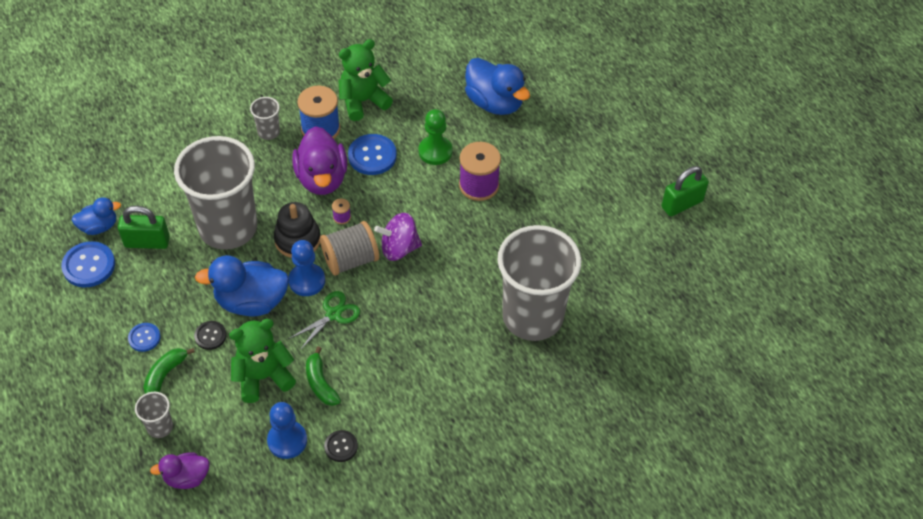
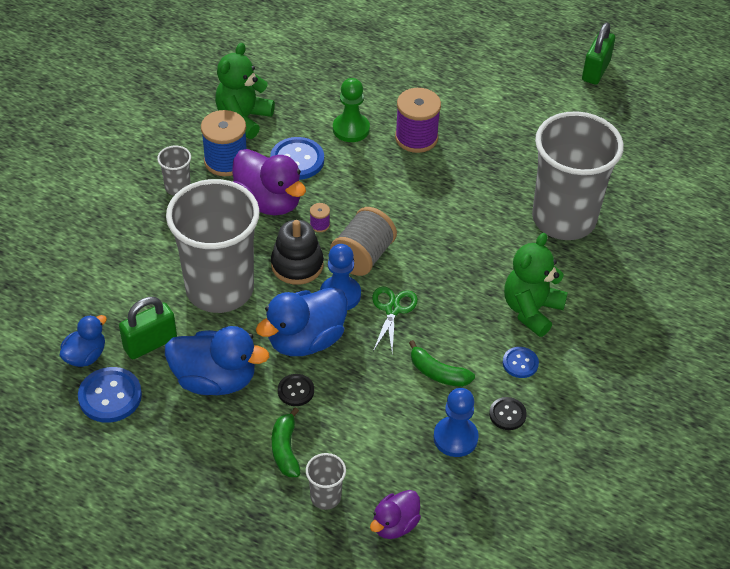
camera: 35 degrees left, 5 degrees down
blue button [128,323,161,352] -> blue button moved to [503,347,539,378]
green teddy bear [229,319,296,403] -> green teddy bear moved to [504,233,568,337]
purple spinning top [374,213,422,261] -> none
blue duck [465,58,530,115] -> blue duck moved to [165,326,269,395]

